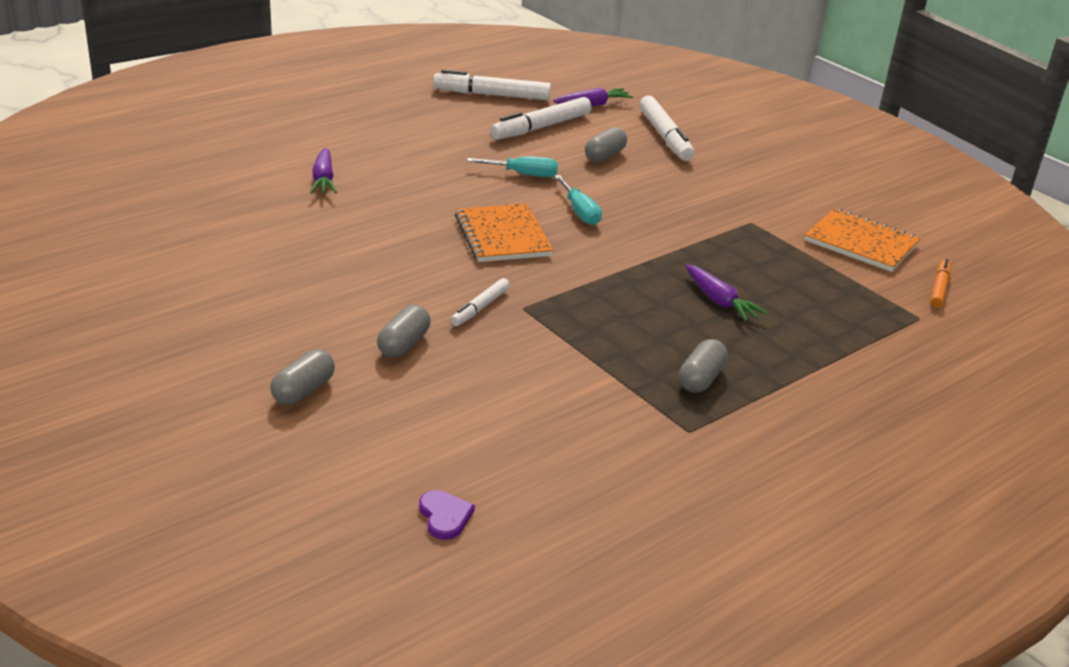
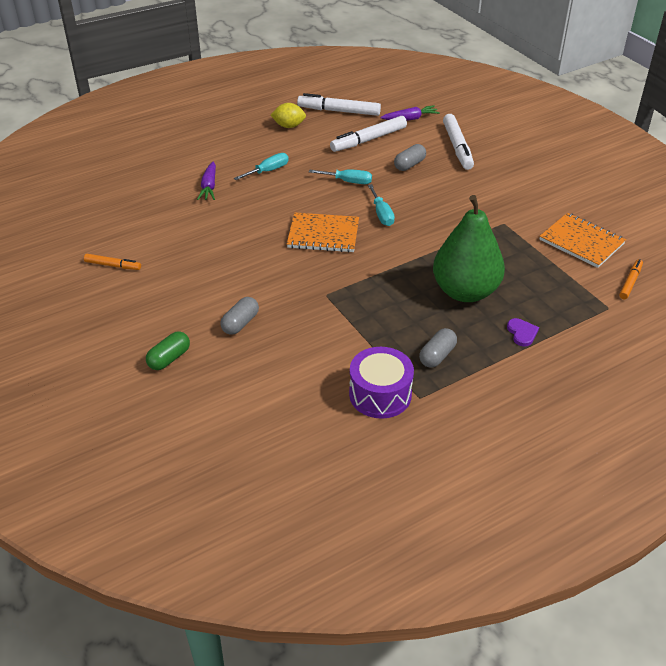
camera: 10 degrees right, 10 degrees up
grey capsule [270,349,335,405] -> green capsule [146,331,190,370]
purple heart [419,490,475,540] -> purple heart moved to [507,318,539,346]
white marker [450,278,510,326] -> none
orange notebook [455,204,554,262] -> orange notebook turned 75 degrees counterclockwise [287,212,359,252]
purple carrot [686,264,768,322] -> green pear [433,195,505,302]
none -> orange marker [84,254,141,270]
none -> turquoise screwdriver [234,153,289,180]
none -> yellow lemon [271,103,306,128]
none -> purple drum [349,347,414,419]

